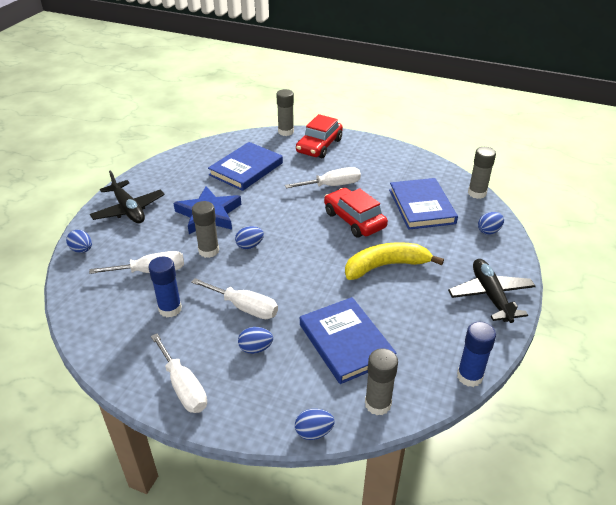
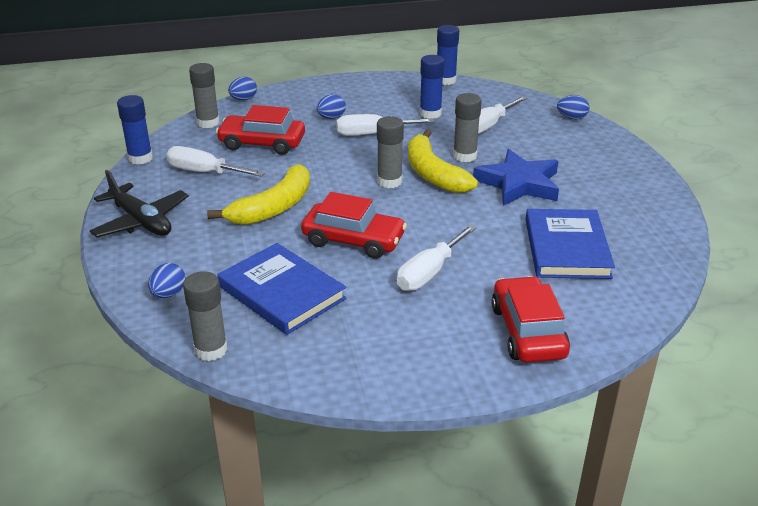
camera: 145 degrees right, 5 degrees down
black plane [90,170,165,223] -> none
white screwdriver [151,334,207,413] -> white screwdriver moved to [166,146,265,176]
blue egg [235,226,264,249] -> yellow banana [408,129,478,193]
grey glue stick [276,89,294,136] -> grey glue stick moved to [377,116,404,188]
blue book [300,297,397,384] -> red car [216,105,305,155]
none -> blue glue stick [437,25,459,85]

